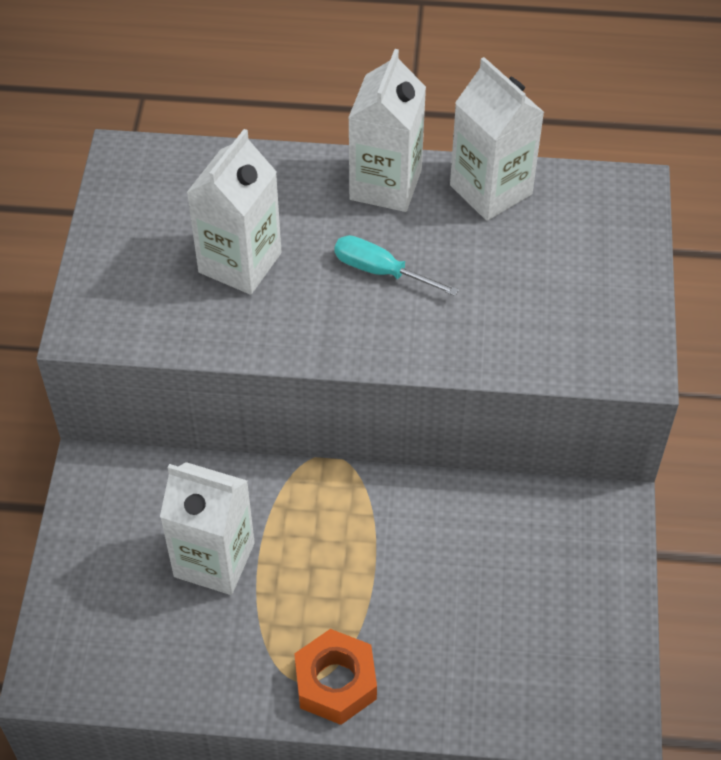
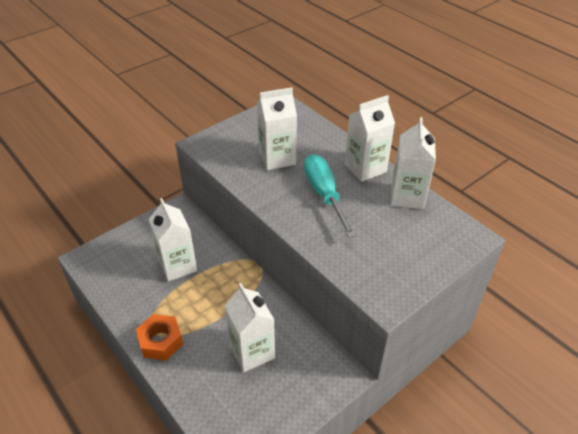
camera: 45 degrees right, 10 degrees down
turquoise screwdriver [334,235,459,296] -> turquoise screwdriver [304,154,356,238], size x1.64
none -> white carton [224,283,275,372]

